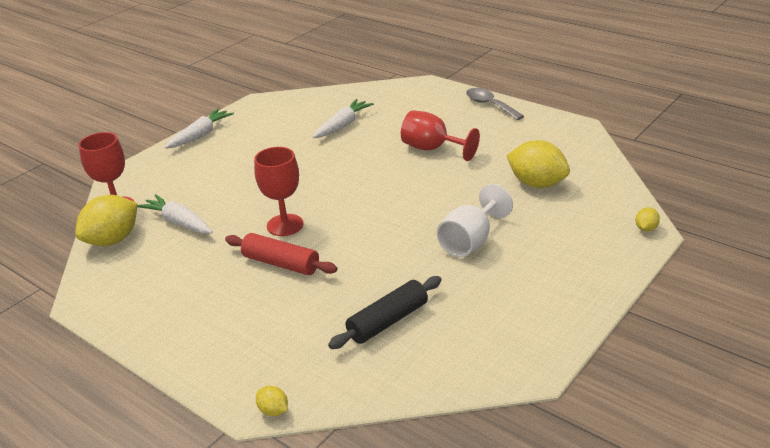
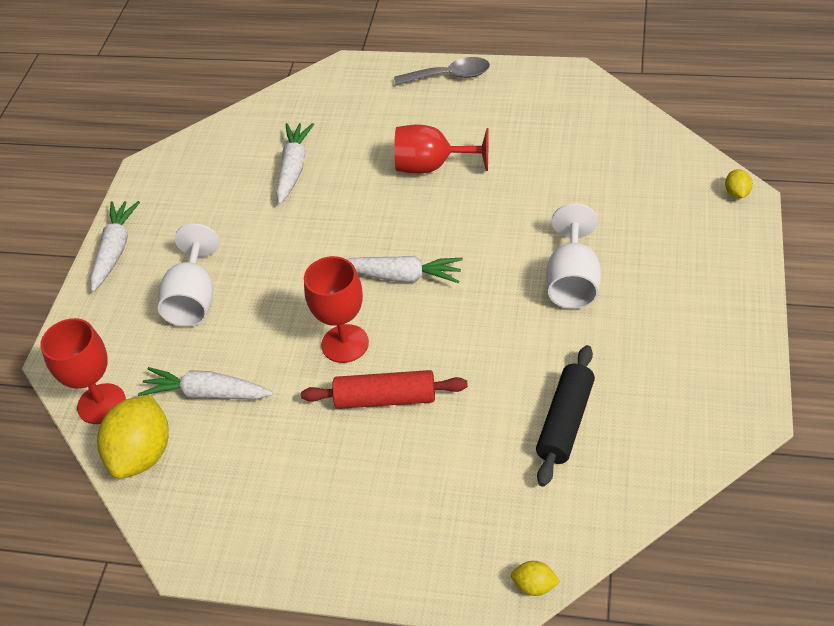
camera: 25 degrees left, 15 degrees up
grey spoon [466,88,524,120] -> grey spoon turned 150 degrees clockwise [394,57,490,85]
yellow lemon [506,140,570,188] -> none
none -> white goblet [158,224,220,327]
none -> white carrot [347,256,463,283]

